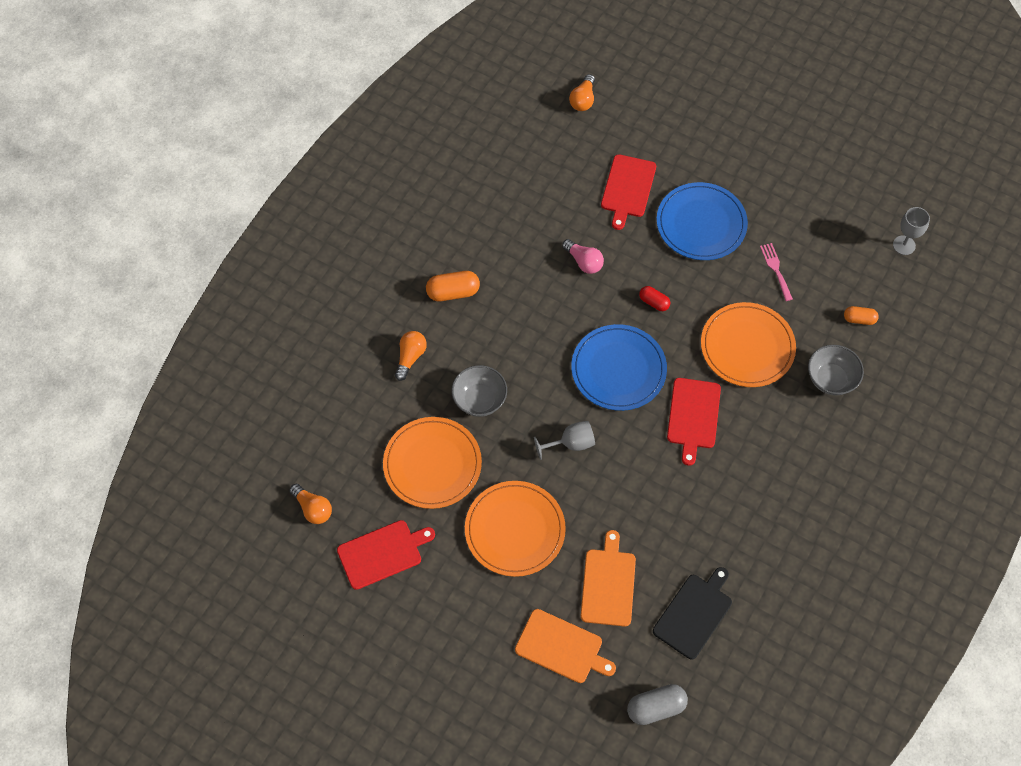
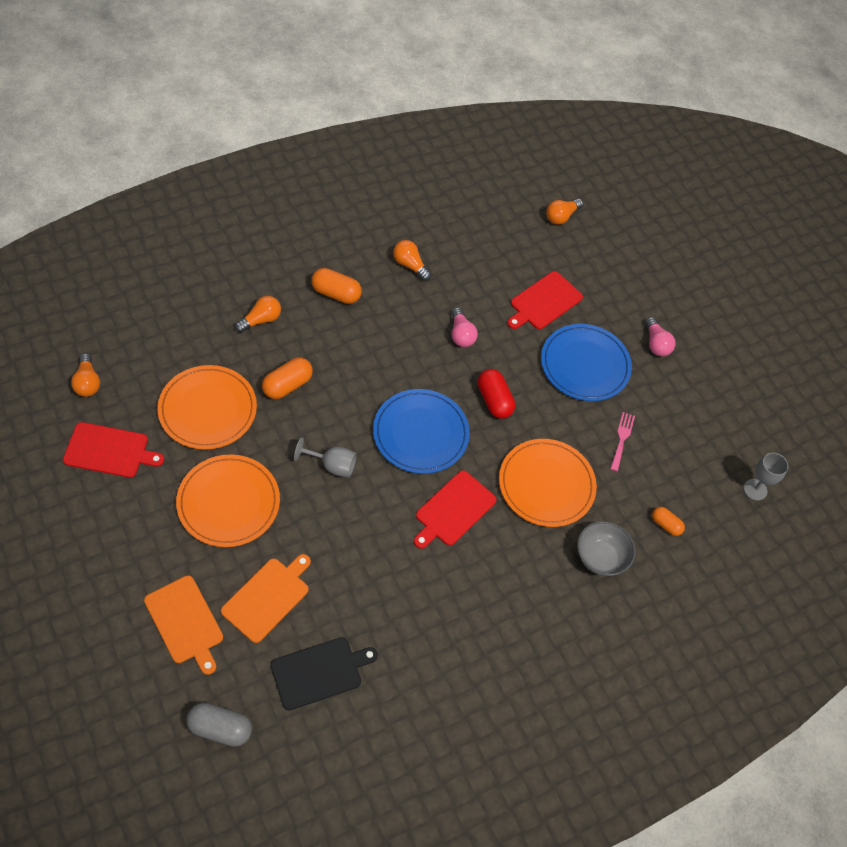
camera: 25 degrees right, 5 degrees down
grey bowl [452,365,507,417] -> orange capsule [262,357,313,399]
red capsule [639,286,670,311] -> red capsule [478,369,515,419], size x1.61
none -> orange light bulb [393,240,431,281]
none -> pink light bulb [645,317,675,356]

